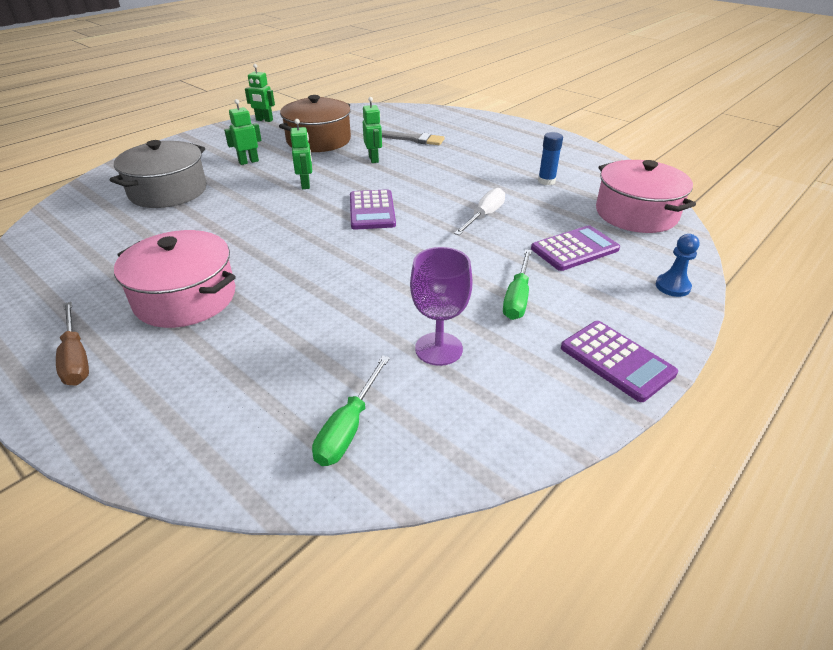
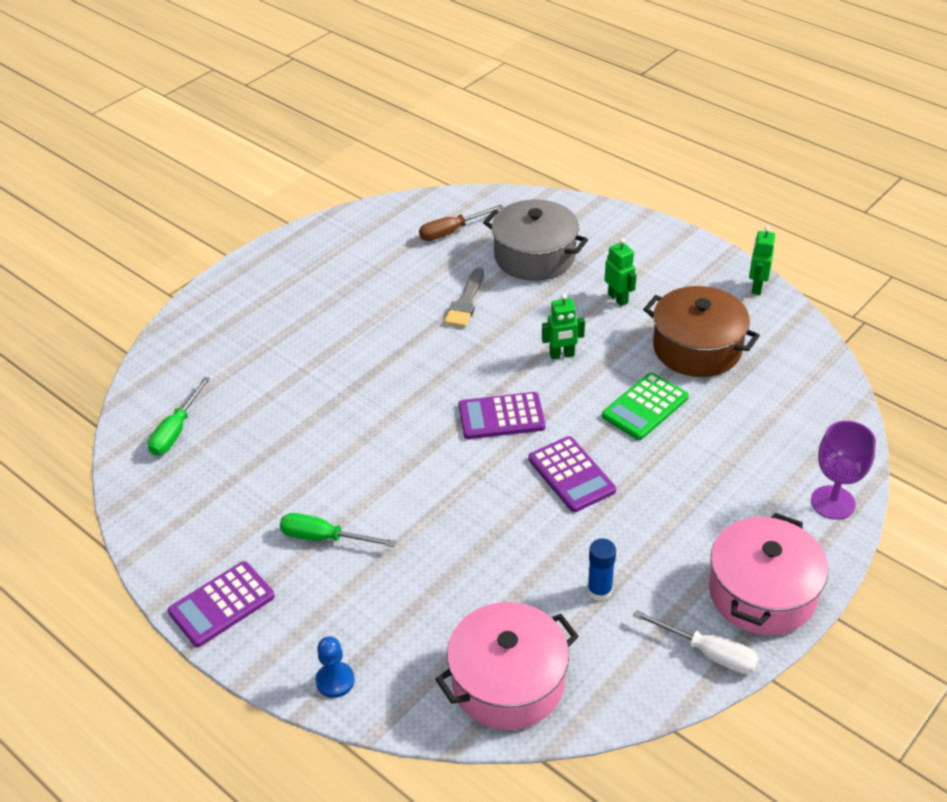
camera: 90 degrees right, 5 degrees up
brown screwdriver [56,302,89,386] -> brown screwdriver moved to [419,205,504,241]
pink pot [114,230,236,328] -> pink pot moved to [709,513,828,635]
green screwdriver [312,355,390,466] -> green screwdriver turned 90 degrees counterclockwise [148,377,210,456]
green robot [363,97,382,163] -> green calculator [602,372,689,440]
grey brush [382,131,445,145] -> grey brush moved to [444,267,484,327]
purple goblet [410,247,472,366] -> purple goblet moved to [811,421,876,520]
white screwdriver [454,188,505,235] -> white screwdriver moved to [633,610,758,674]
purple calculator [531,225,620,271] -> purple calculator moved to [528,436,616,512]

